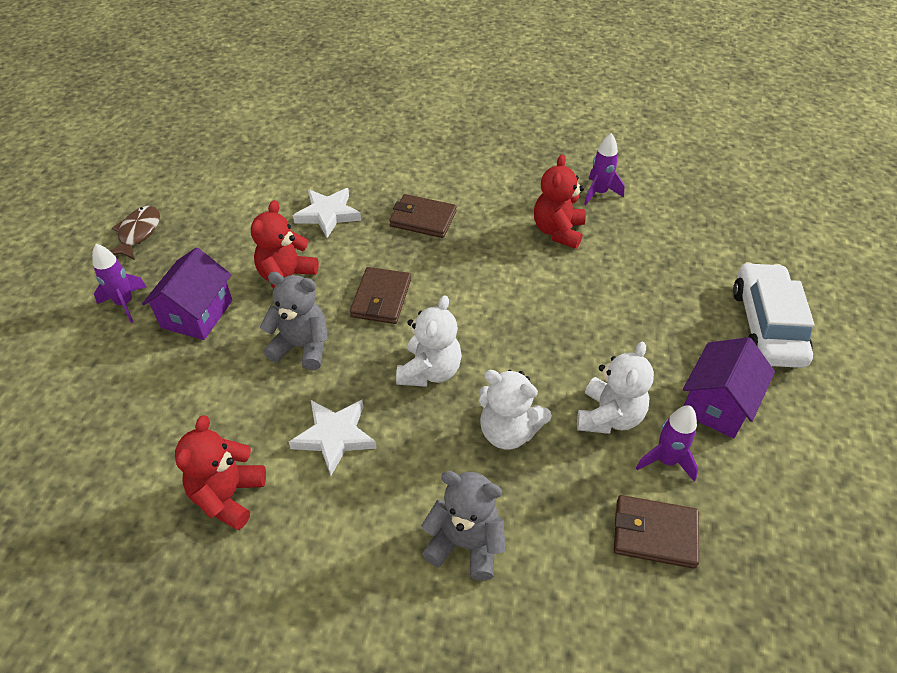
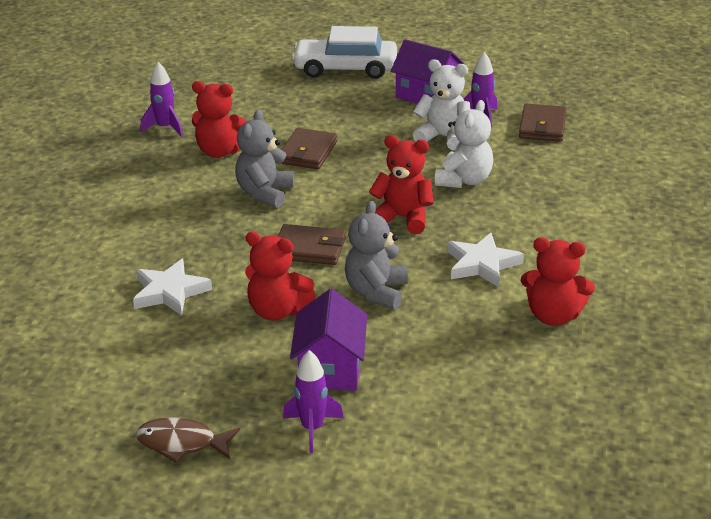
camera: 90 degrees left, 15 degrees down
purple house [142,247,232,340] -> purple house turned 75 degrees clockwise [290,289,367,391]
brown wallet [389,194,457,238] -> brown wallet moved to [281,128,337,169]
white teddy bear [396,295,462,387] -> red teddy bear [369,135,434,234]
grey teddy bear [421,471,506,581] -> grey teddy bear moved to [235,109,294,208]

